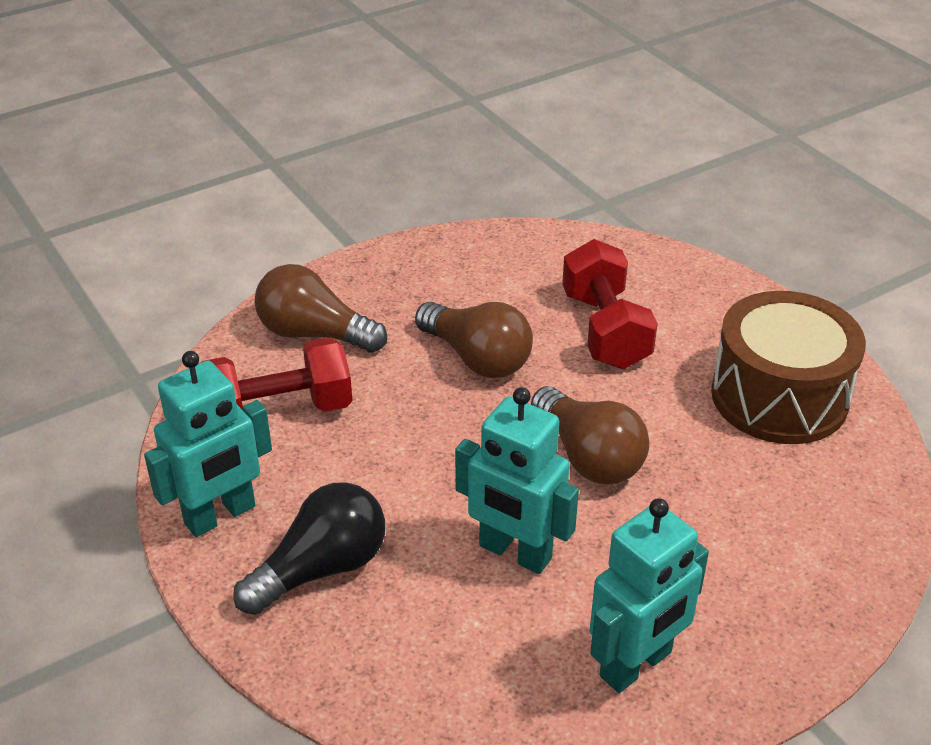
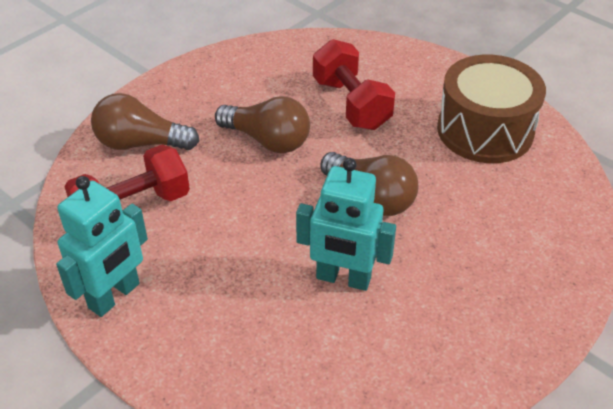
camera: 15 degrees left, 5 degrees up
black light bulb [233,482,385,615] -> none
turquoise robot [590,498,709,693] -> none

